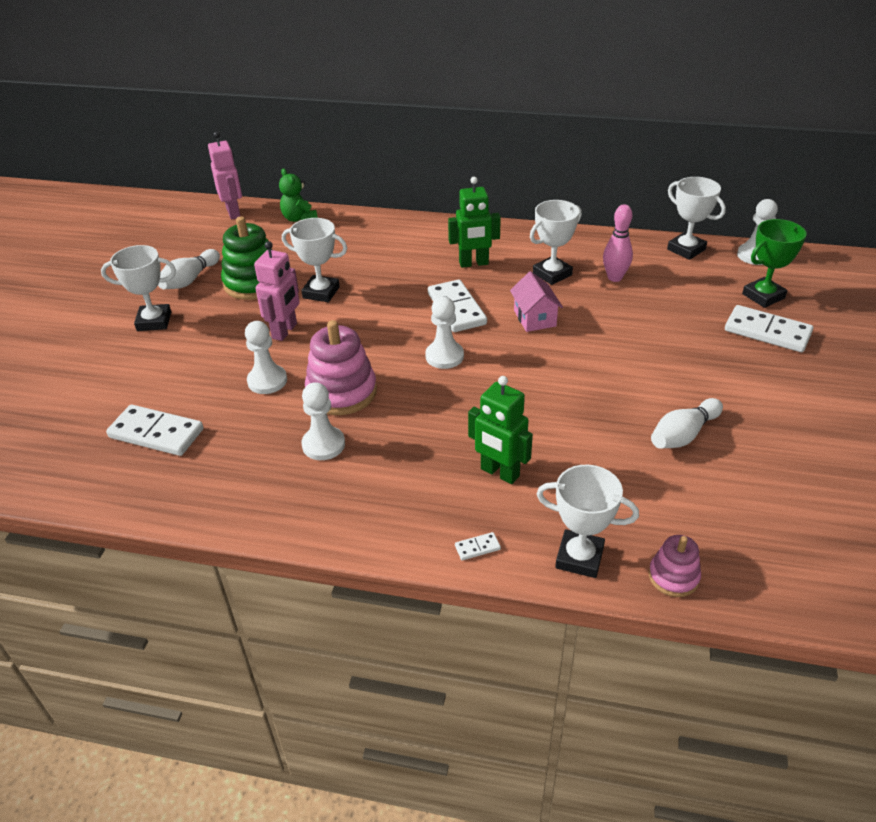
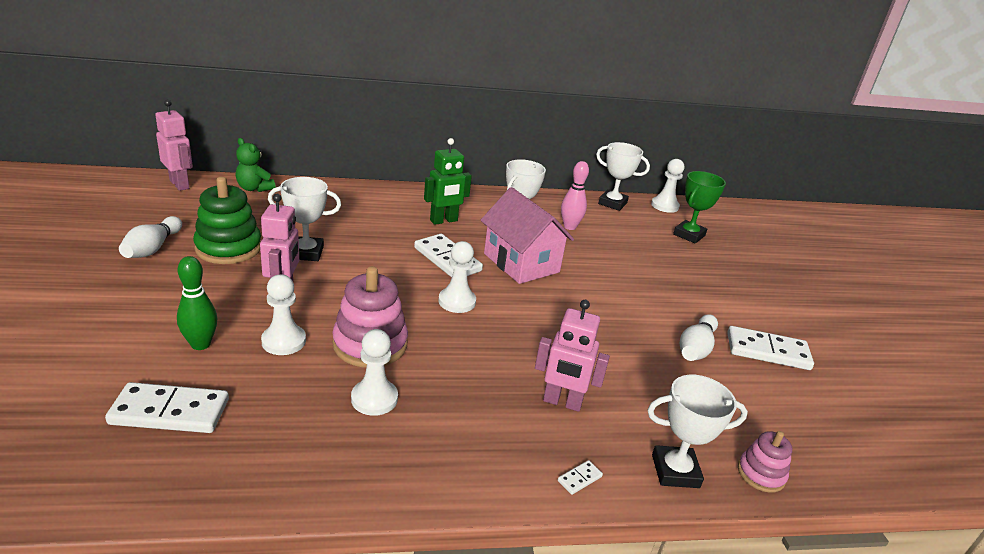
camera: 25 degrees left, 10 degrees down
white trophy [101,245,176,331] -> none
green robot [468,376,533,484] -> pink robot [535,300,610,412]
pink house [510,271,563,332] -> pink house [480,187,574,284], size x1.74
white domino [725,305,813,352] -> white domino moved to [727,326,814,370]
none -> green bowling pin [177,256,217,350]

